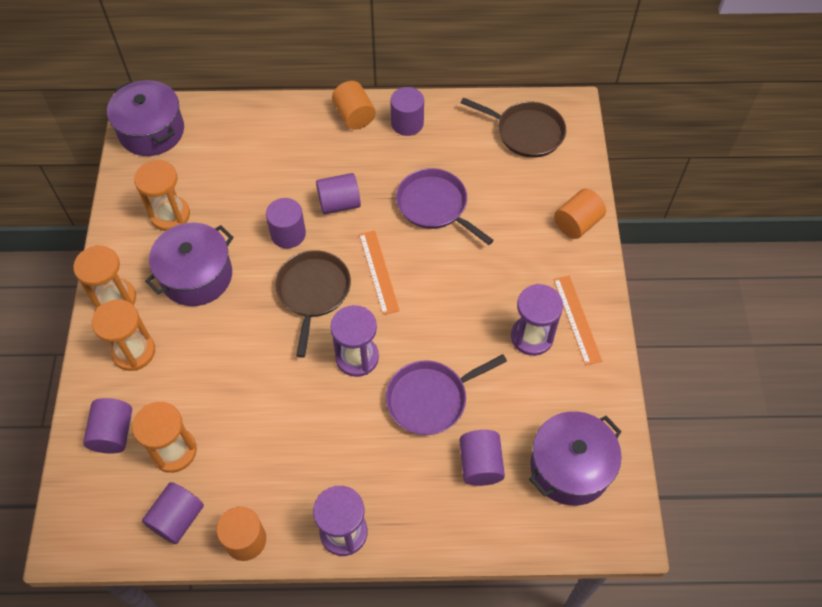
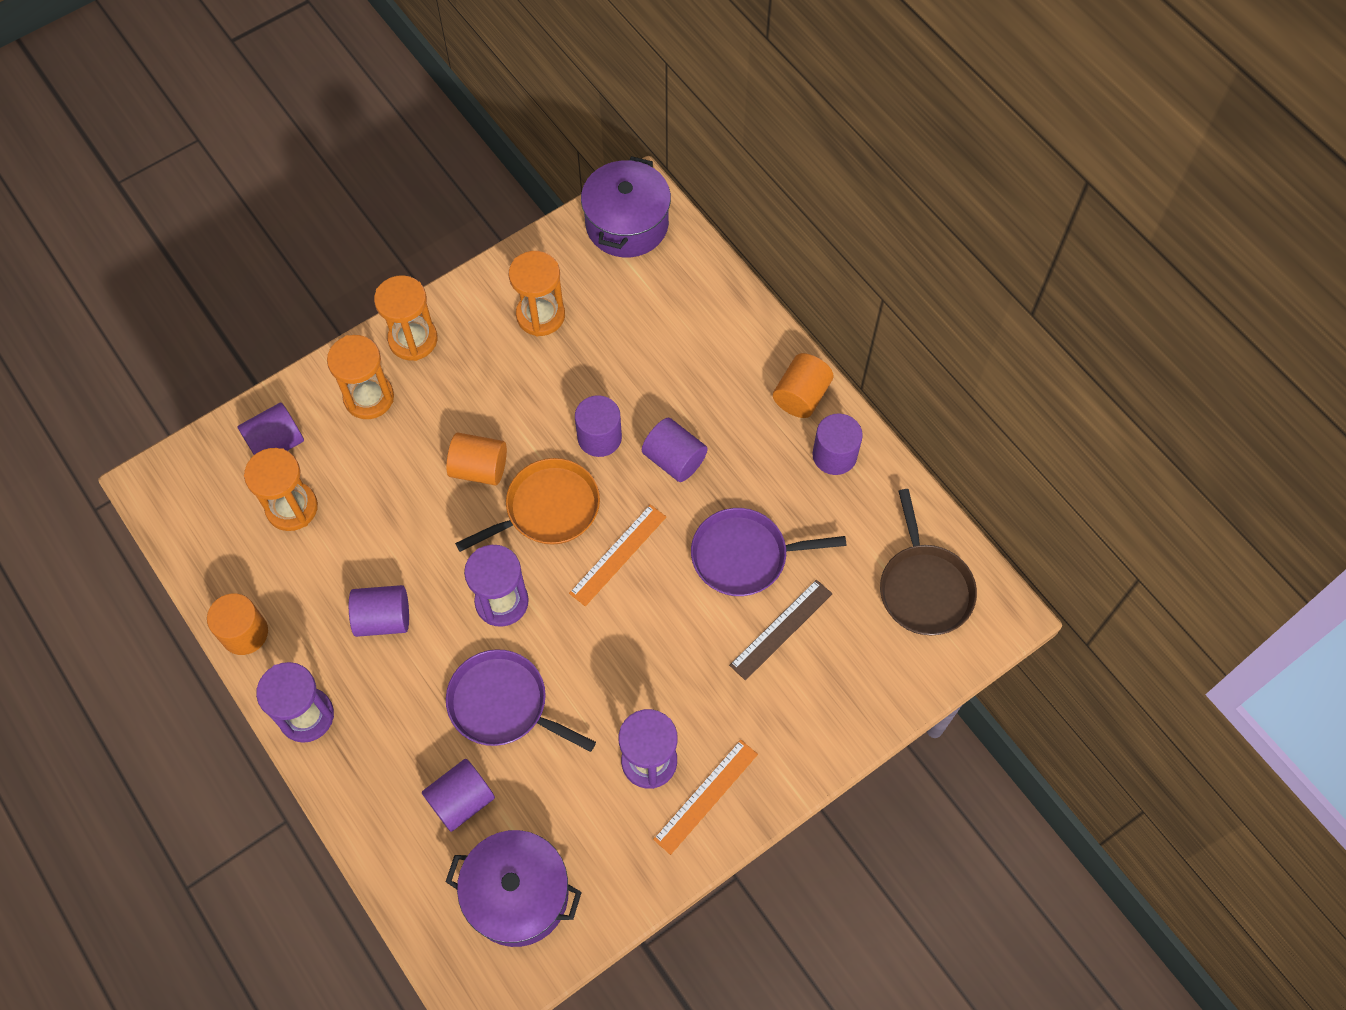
camera: 55 degrees right, 5 degrees up
purple cylinder [142,482,204,544] -> purple cylinder moved to [349,585,409,637]
purple pot [145,222,234,306] -> none
brown pan [275,250,351,358] -> orange pan [455,458,600,552]
purple pan [396,168,494,245] -> purple pan turned 105 degrees counterclockwise [691,508,847,596]
orange cylinder [554,189,606,239] -> orange cylinder moved to [446,433,507,485]
none -> brown ruler [729,580,832,680]

